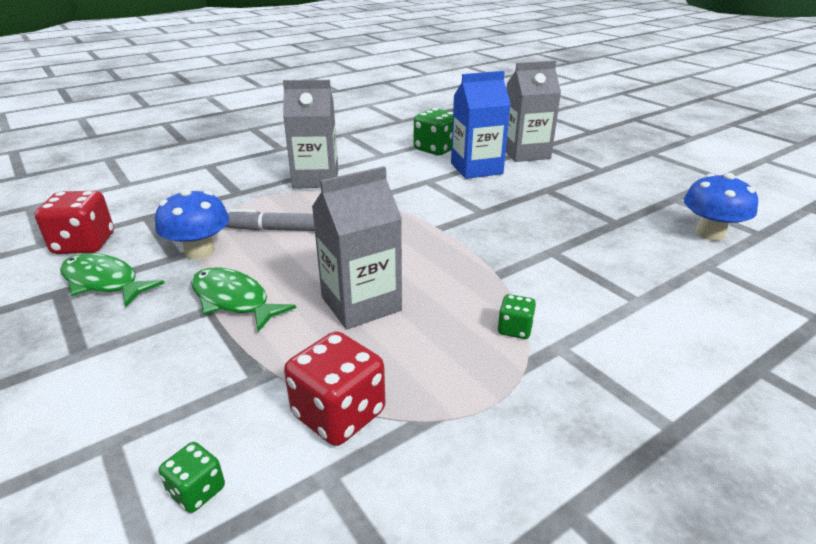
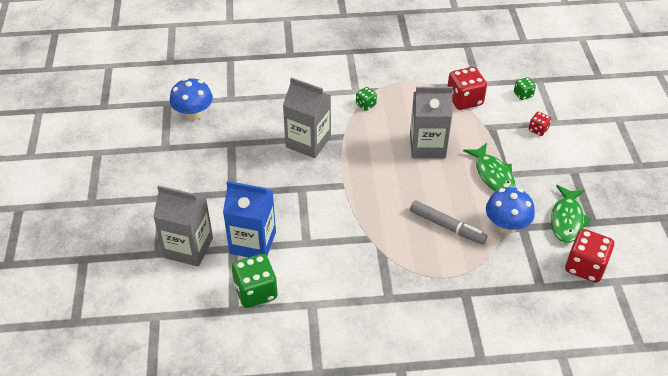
camera: 150 degrees left, 15 degrees up
green fish [60,253,165,307] -> green fish turned 45 degrees clockwise [551,185,591,243]
grey carton [283,80,338,188] -> grey carton moved to [283,77,331,158]
none -> red dice [529,112,551,136]

